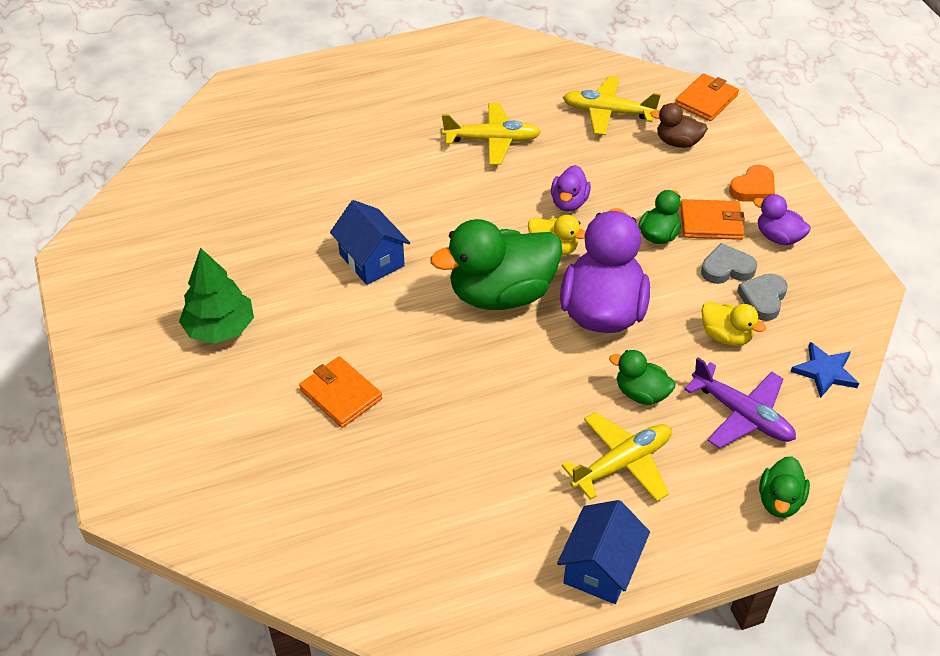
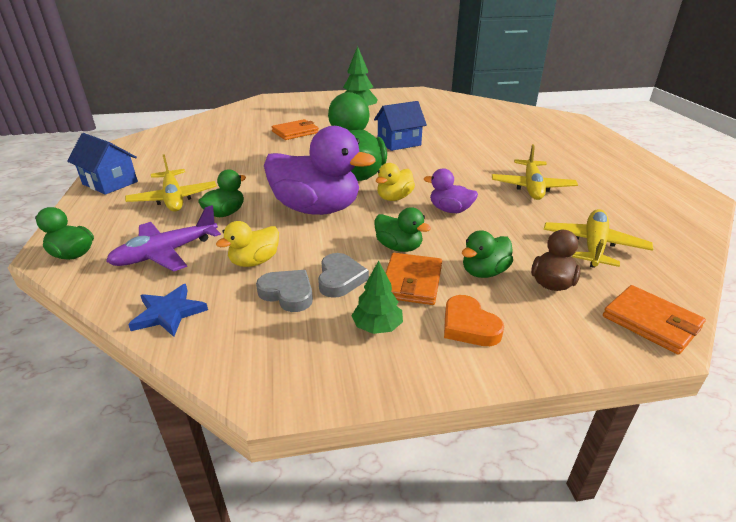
camera: 100 degrees right, 15 degrees down
purple duck [753,194,811,245] -> green tree [351,261,403,334]
none -> green duck [462,230,513,278]

